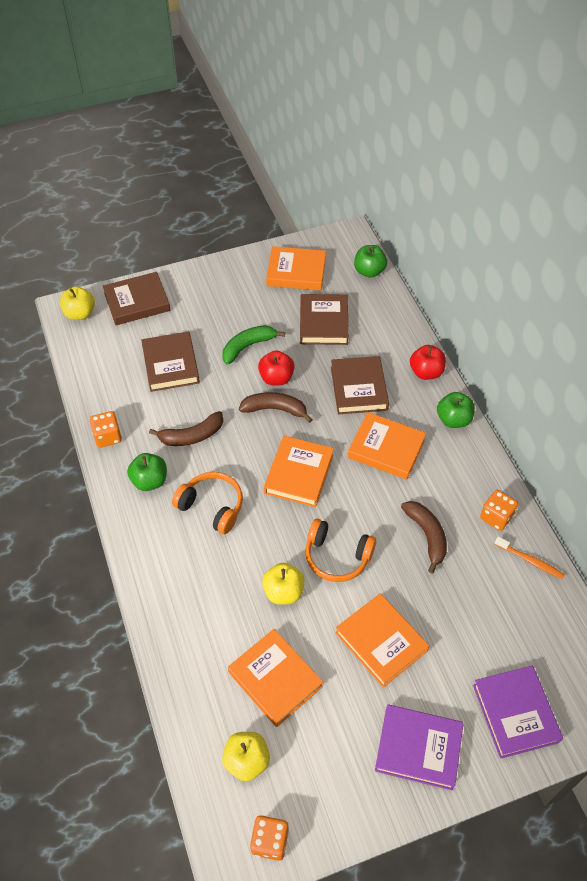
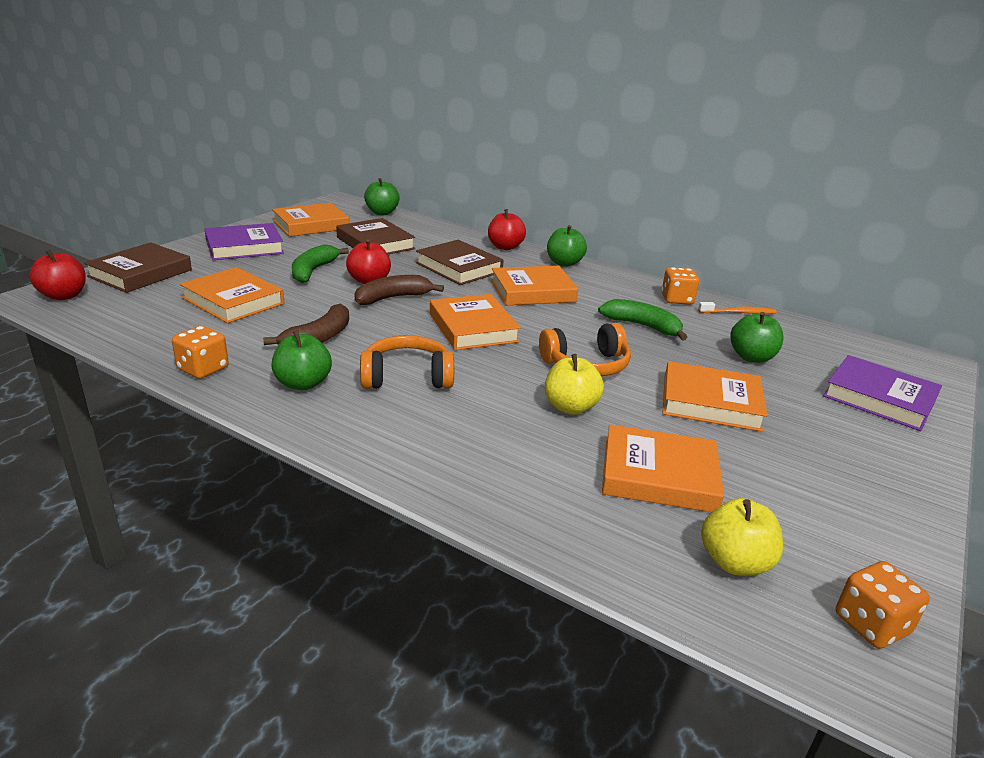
camera: 40 degrees left, 25 degrees down
yellow apple [60,286,95,320] -> red apple [29,249,86,300]
brown book [141,332,200,392] -> orange book [180,267,284,323]
purple book [375,705,464,790] -> purple book moved to [205,223,284,260]
brown banana [401,501,447,574] -> green banana [598,299,688,340]
none -> green apple [730,312,784,363]

